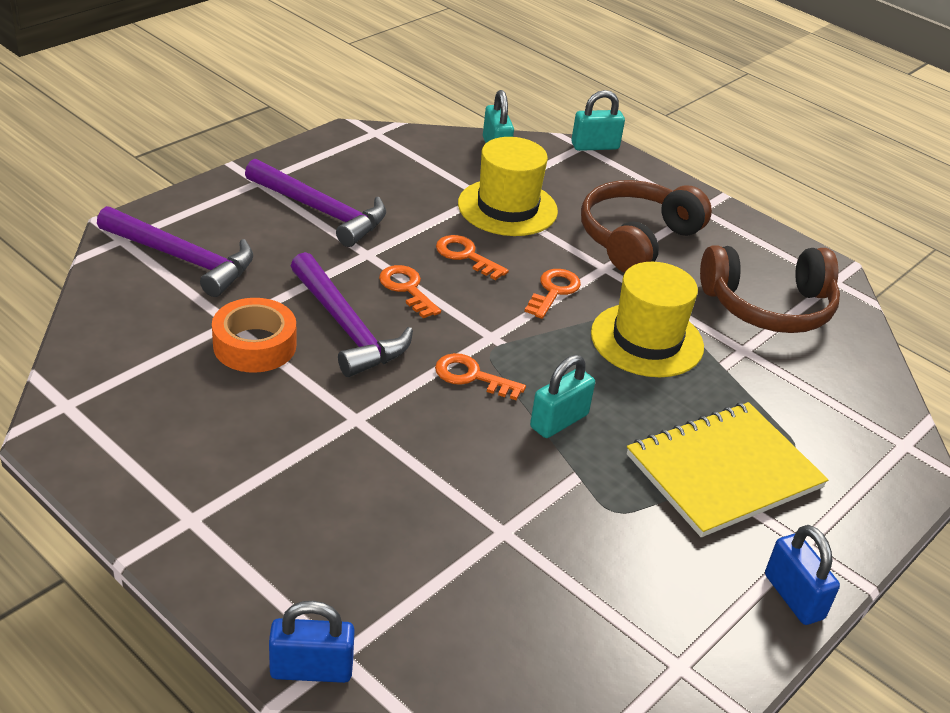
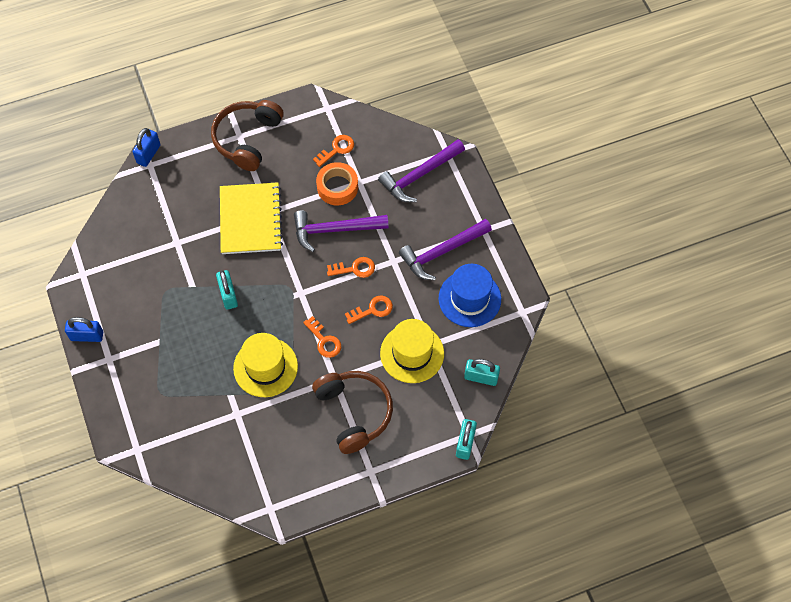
camera: 120 degrees right, 25 degrees up
orange key [435,353,526,400] -> orange key moved to [313,135,354,167]
yellow notebook [627,402,828,537] -> yellow notebook moved to [220,182,283,254]
brown headphones [700,245,840,333] -> brown headphones moved to [211,100,284,171]
none -> blue hat [439,264,501,327]

